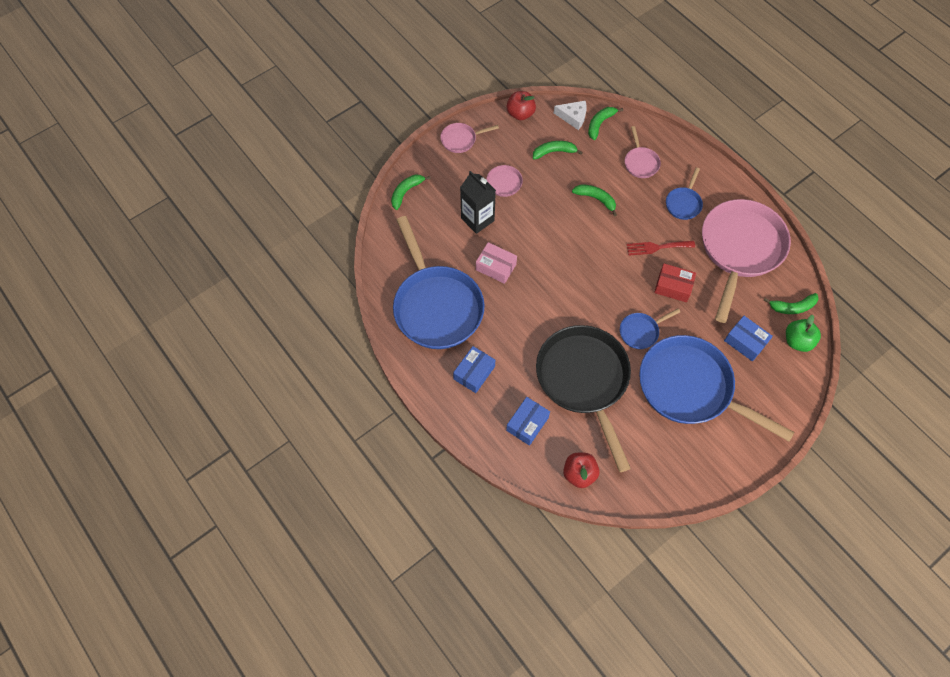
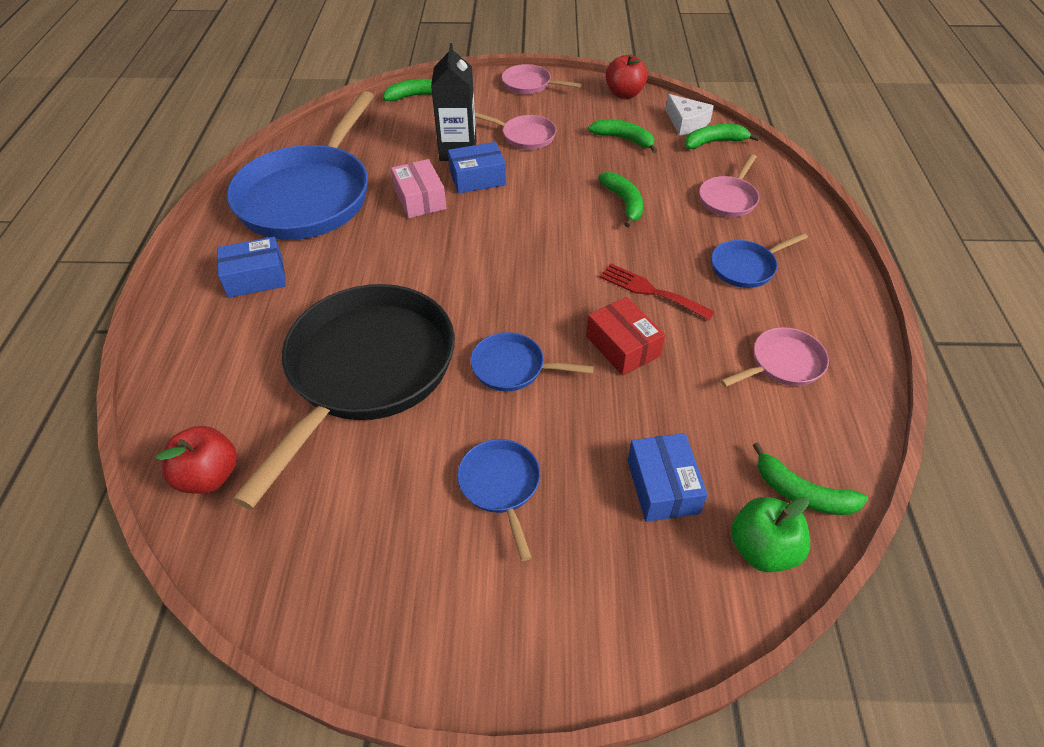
camera: 40 degrees right, 15 degrees down
blue box [506,397,550,446] -> blue box moved to [448,142,506,193]
blue pan [639,335,795,442] -> blue pan [457,439,540,561], size x0.43
pink pan [702,199,791,323] -> pink pan [720,327,829,387], size x0.43

